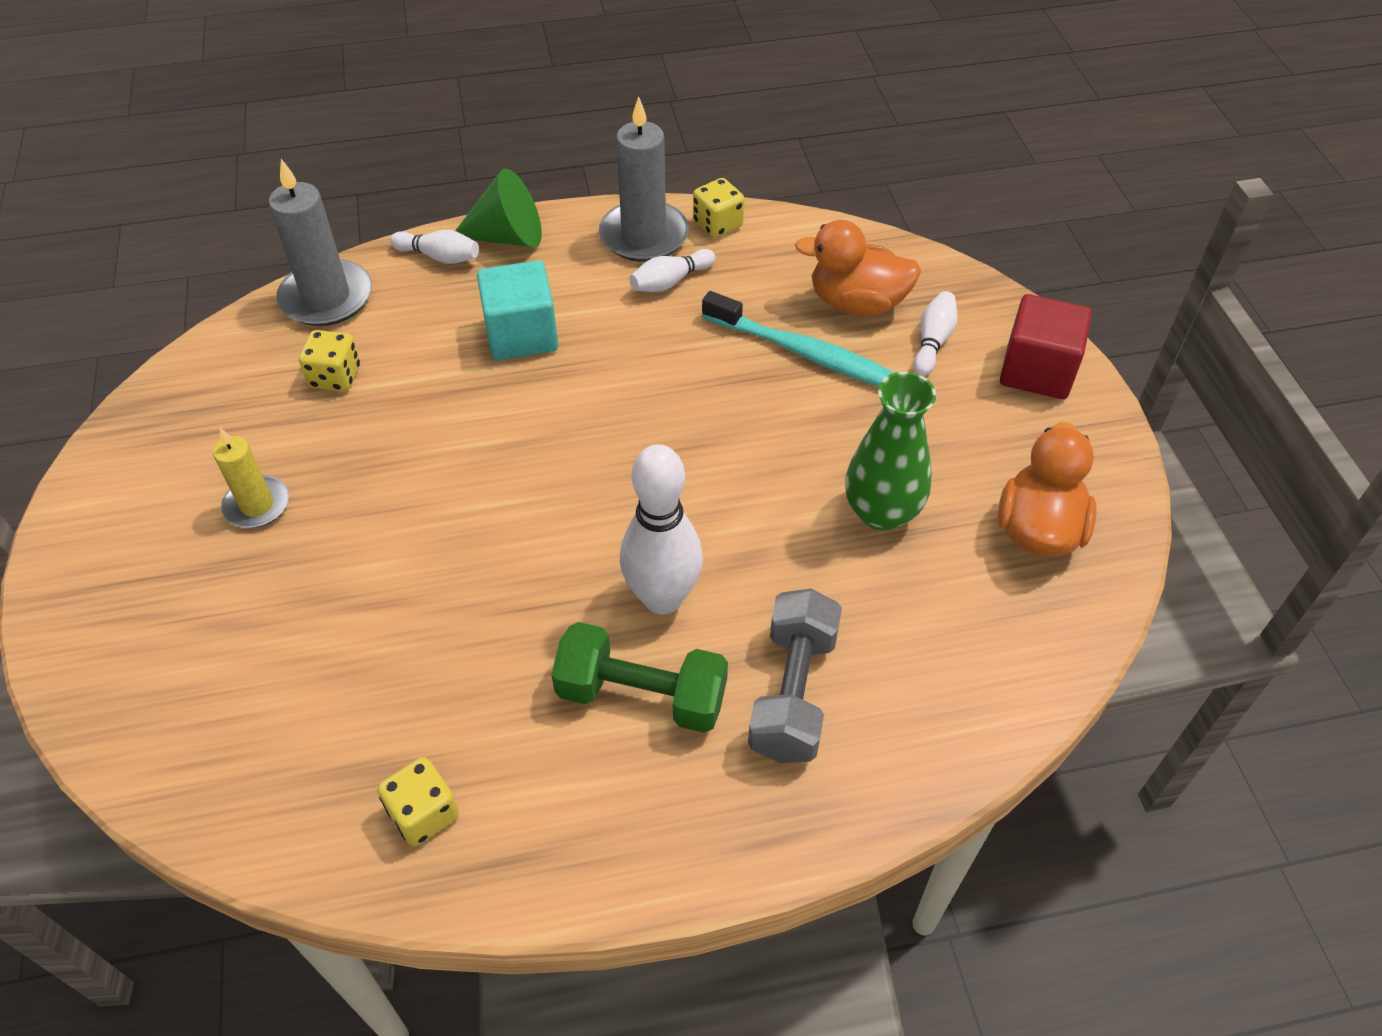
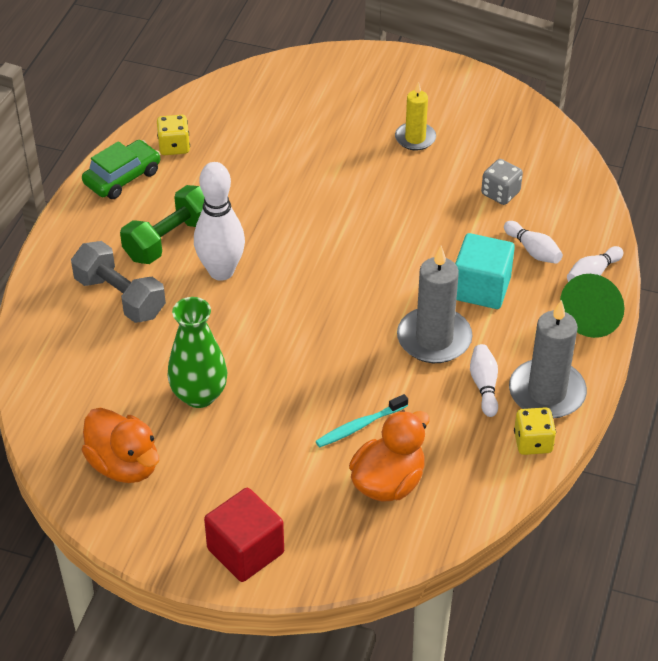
camera: 120 degrees right, 5 degrees down
grey candle [269,159,372,326] -> grey candle moved to [397,246,472,363]
yellow dice [299,330,360,391] -> grey dice [481,159,523,205]
turquoise toothbrush [702,291,894,386] -> turquoise toothbrush [316,394,408,447], size x0.60
white bowling pin [913,291,958,376] -> white bowling pin moved to [504,221,563,264]
none -> green car [82,140,160,199]

